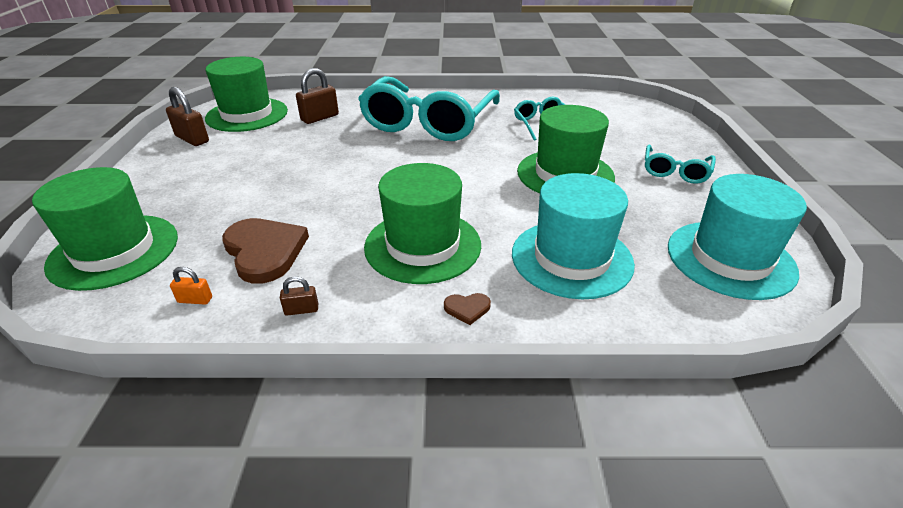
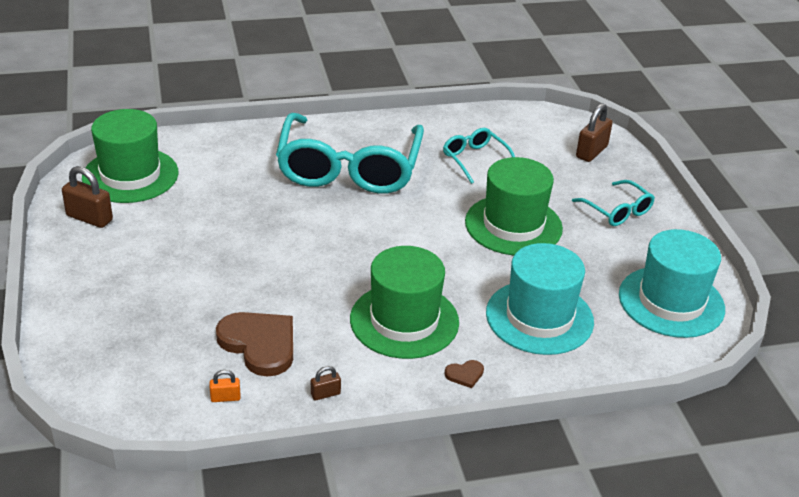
camera: 15 degrees left, 0 degrees up
green hat [32,167,178,291] -> none
brown padlock [296,68,339,124] -> brown padlock moved to [576,103,613,162]
turquoise glasses [645,145,716,184] -> turquoise glasses turned 45 degrees counterclockwise [572,180,655,226]

